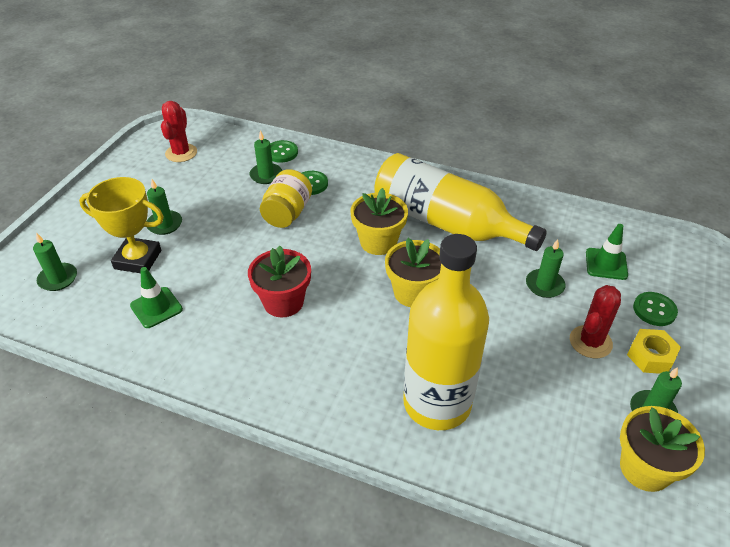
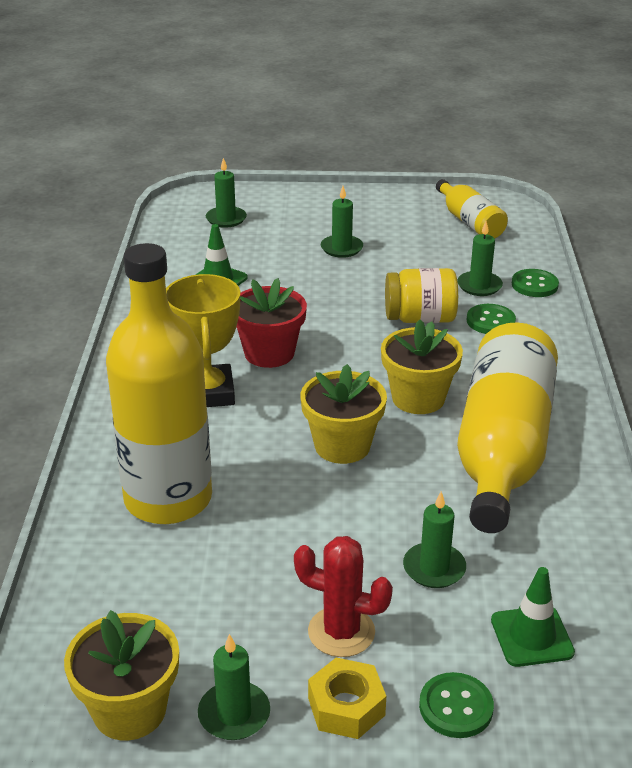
camera: 70 degrees right, 10 degrees down
yellow trophy [79,177,164,273] -> yellow trophy moved to [166,274,240,407]
red cactus [161,101,197,162] -> yellow bottle [436,179,508,239]

